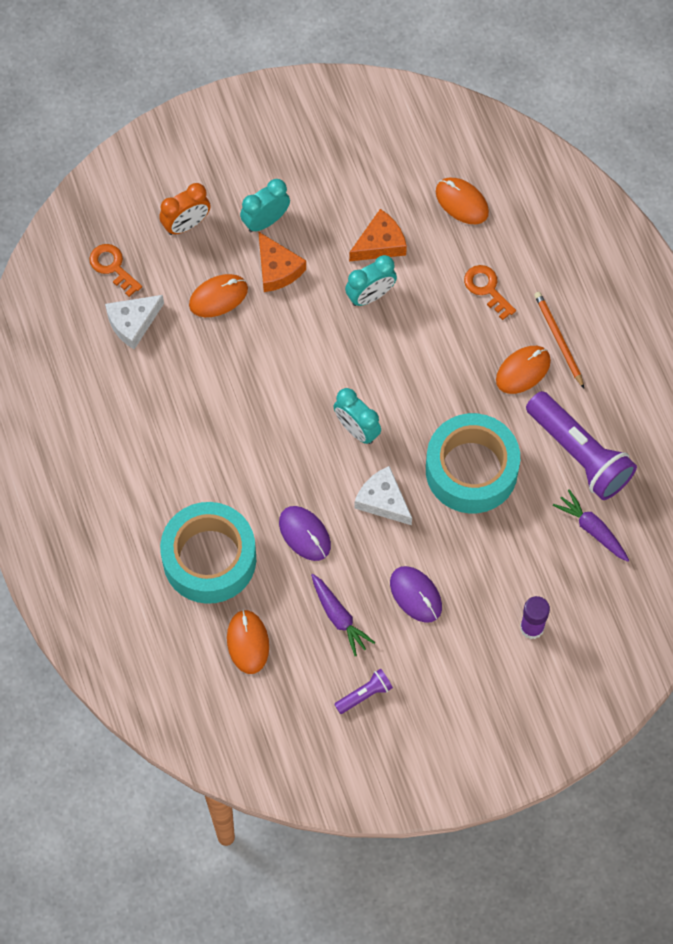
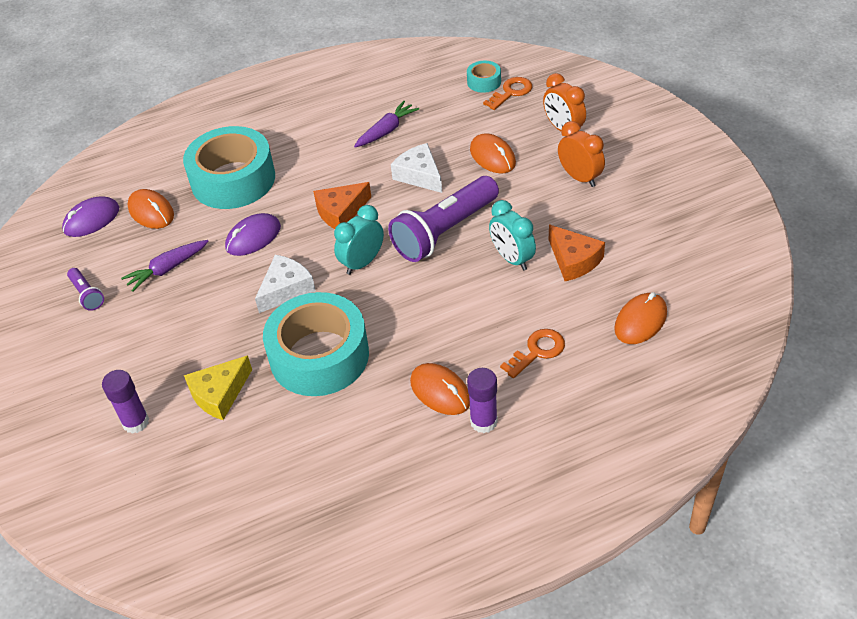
camera: 90 degrees right, 20 degrees down
white cheese [105,295,164,349] -> white cheese moved to [391,143,442,193]
orange mouse [227,609,269,674] -> orange mouse turned 60 degrees clockwise [128,189,174,229]
turquoise clock [240,179,290,232] -> orange clock [558,121,605,187]
orange cheese [259,232,306,292] -> orange cheese moved to [313,182,371,229]
purple mouse [390,566,442,623] -> purple mouse moved to [62,196,119,237]
purple flashlight [526,391,637,500] -> purple flashlight moved to [388,176,499,262]
orange pencil [534,292,584,388] -> purple glue stick [467,368,498,433]
purple carrot [553,489,629,562] -> purple carrot moved to [354,101,419,147]
none -> yellow cheese [184,355,252,420]
none -> turquoise tape [467,61,501,93]

